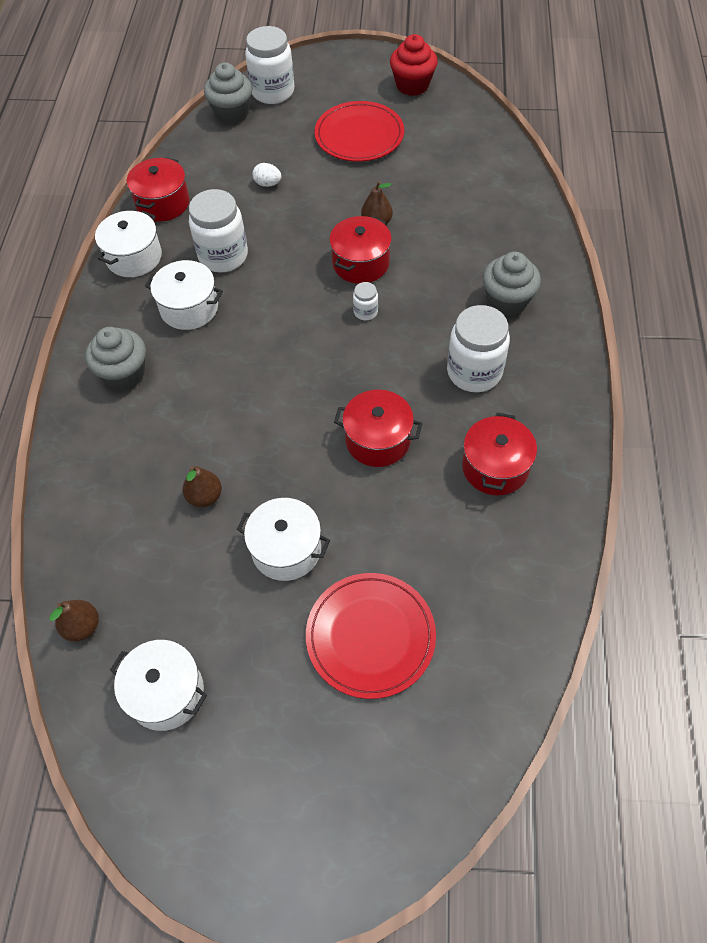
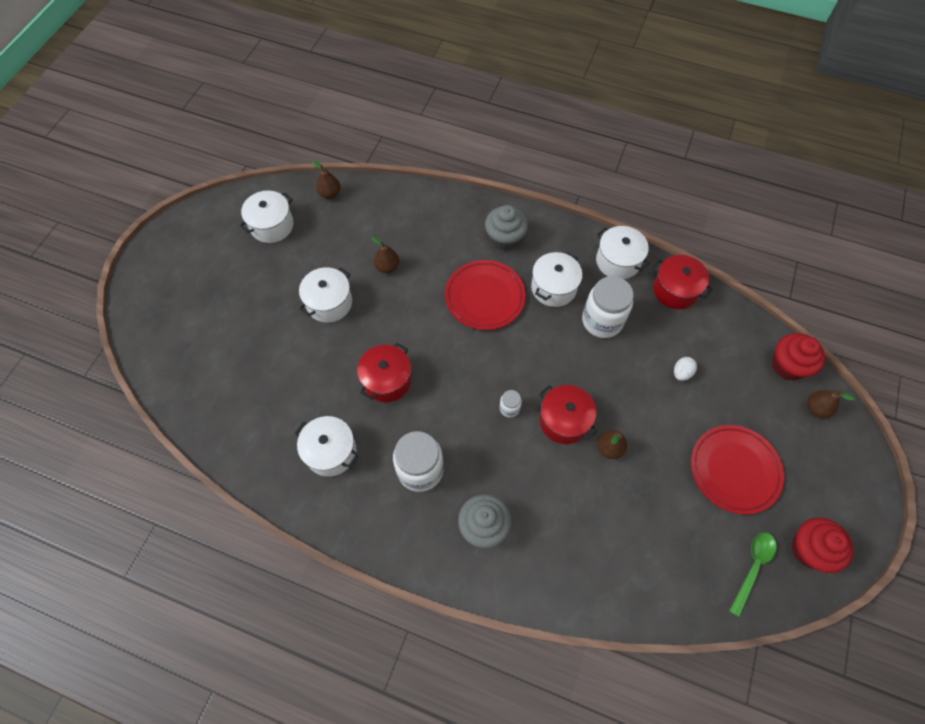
camera: 105 degrees right, 5 degrees up
grey cupcake [204,63,252,124] -> red cupcake [772,333,825,380]
white jar [245,26,294,104] -> brown pear [807,390,855,418]
red plate [306,573,436,699] -> red plate moved to [445,260,526,330]
red pot [462,413,537,495] -> white pot [295,416,359,477]
none -> green spoon [729,532,777,617]

